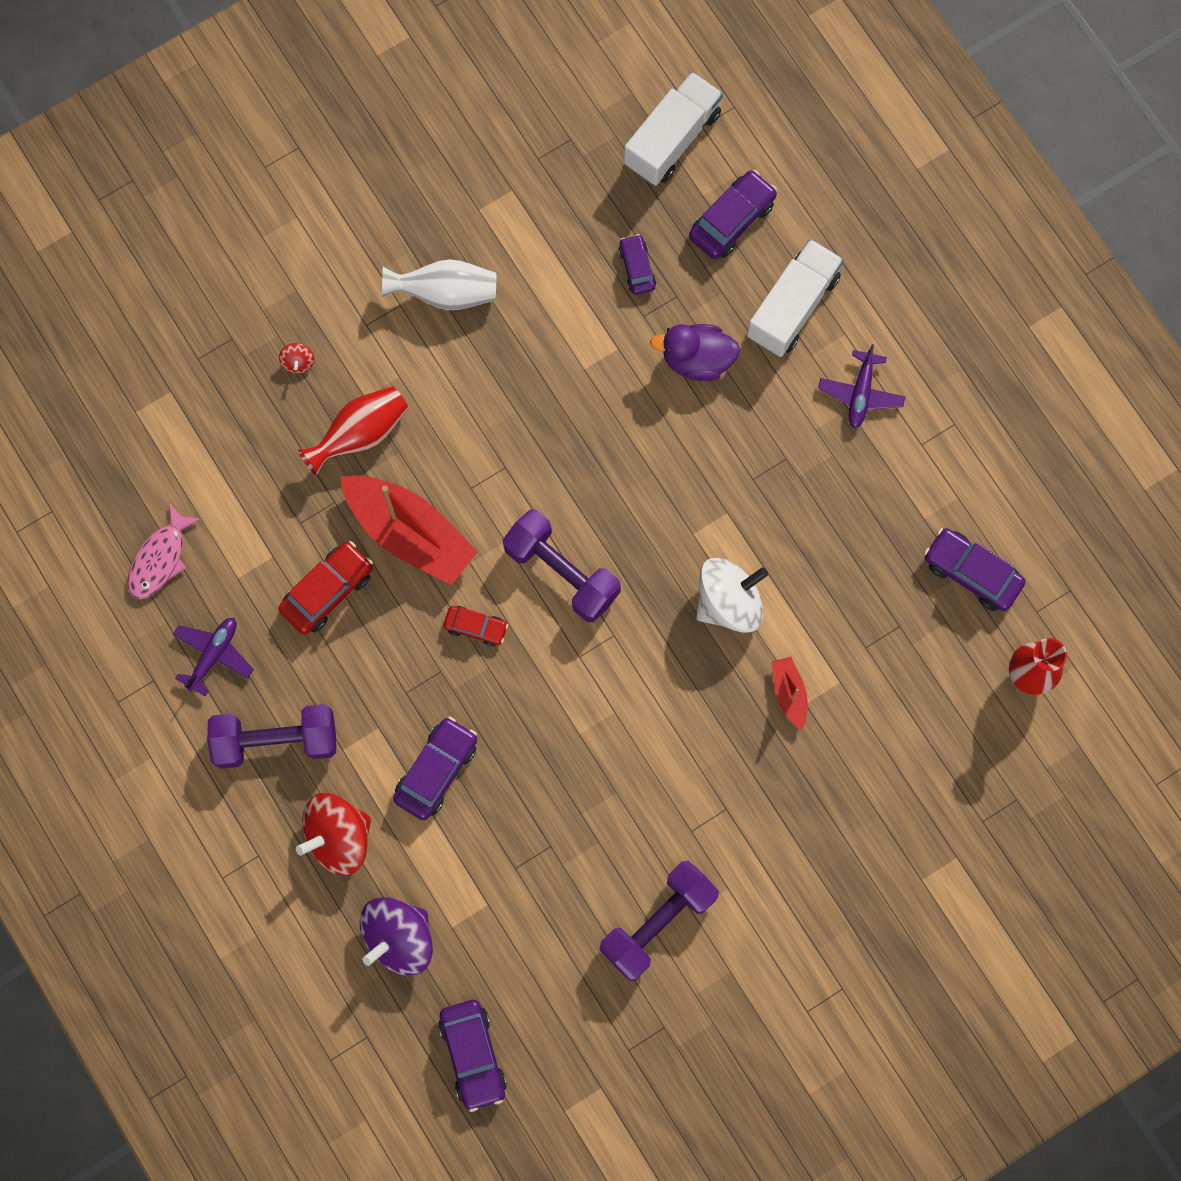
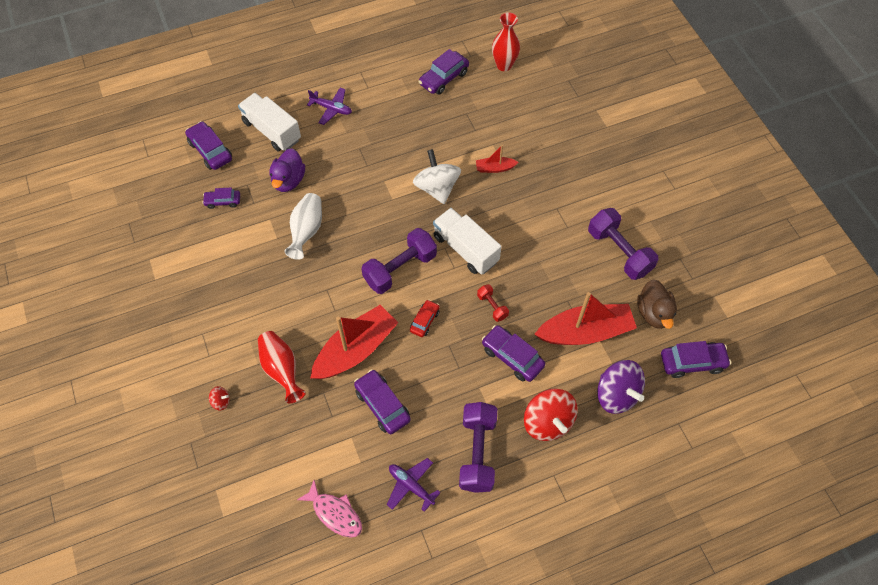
camera: 80 degrees left, 15 degrees down
red car [279,541,373,634] -> purple car [354,369,411,434]
white vase [382,259,496,310] -> white vase moved to [284,193,322,260]
white truck [624,72,723,186] -> white truck moved to [433,208,501,274]
none -> red dumbbell [477,284,509,322]
none -> red boat [535,292,637,345]
none -> brown duck [637,279,677,329]

